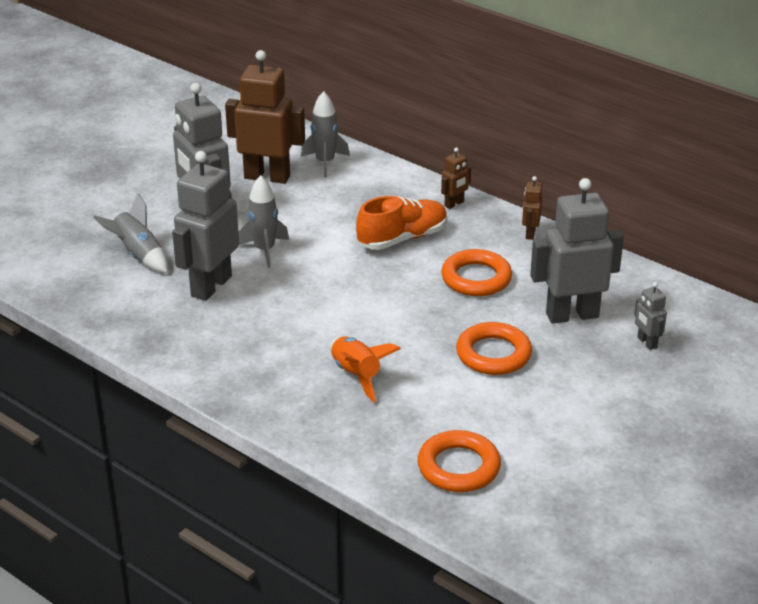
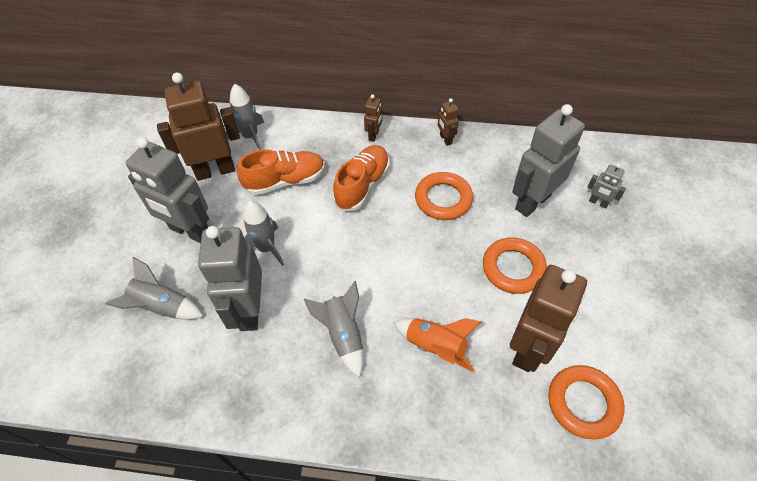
camera: 30 degrees left, 20 degrees up
none -> orange shoe [237,149,325,195]
none -> grey rocket [304,281,363,378]
none -> brown robot [510,265,587,372]

